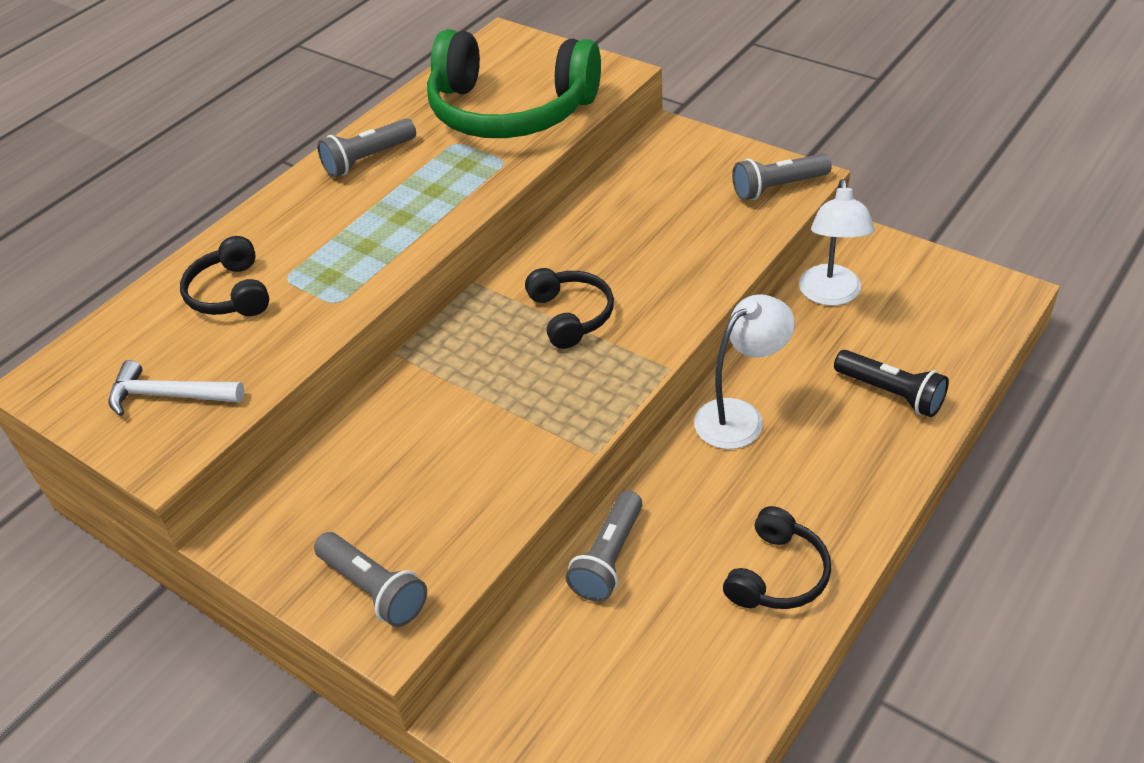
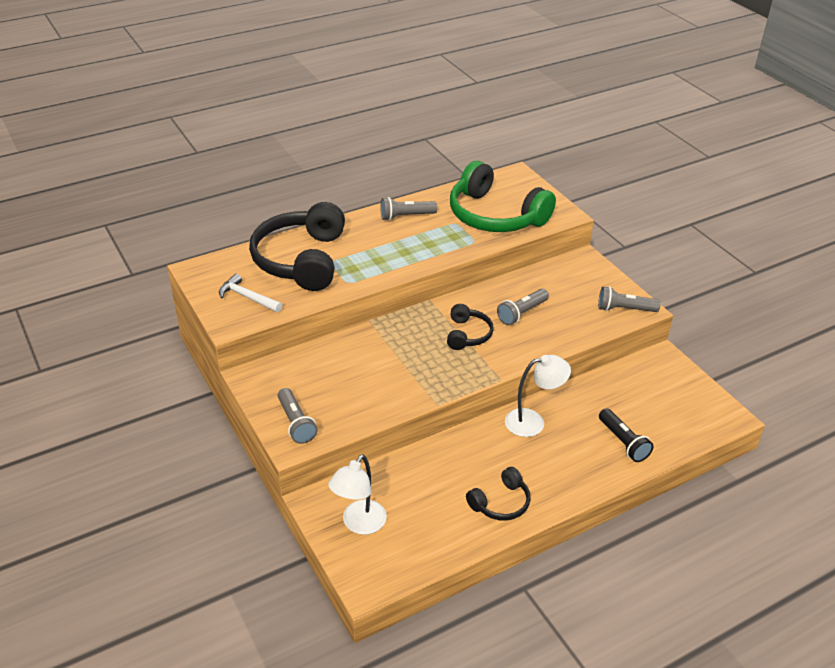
camera: 20 degrees right, 5 degrees down
black headphones [180,236,269,316] -> black headphones [249,202,345,291], size x2.06
grey flashlight [566,491,643,602] -> grey flashlight moved to [497,289,549,325]
white lamp [799,179,875,306] -> white lamp moved to [328,454,387,535]

